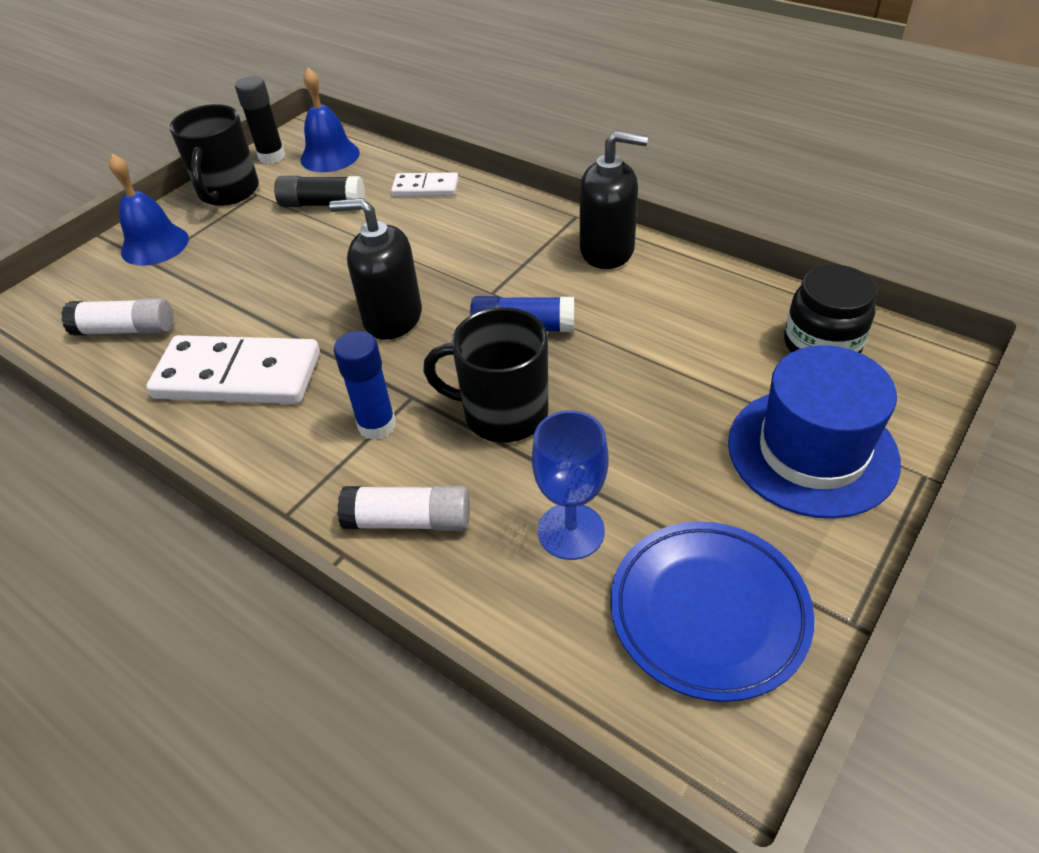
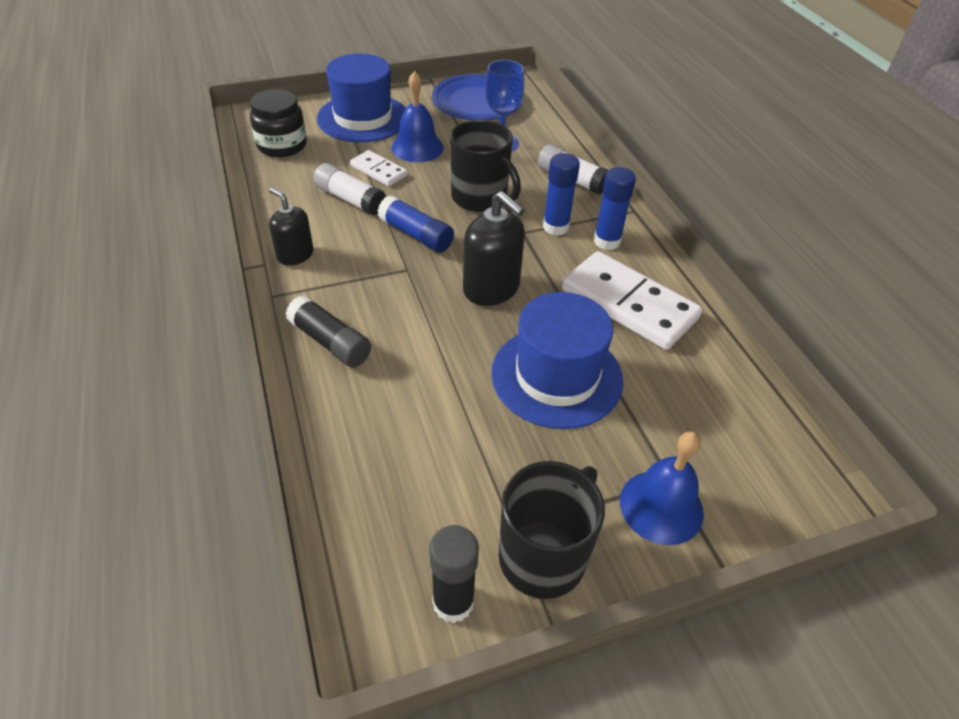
camera: 150 degrees left, 0 degrees up
white glue stick [61,298,174,335] -> white glue stick moved to [314,163,386,216]
black glue stick [274,176,365,207] -> black glue stick moved to [285,295,371,368]
blue bell [301,68,360,172] -> blue bell moved to [391,71,444,162]
white domino [391,172,459,196] -> white domino moved to [350,150,408,186]
black soap dispenser [580,131,648,269] -> black soap dispenser [269,188,313,266], size x0.64
none -> blue hat [491,292,623,429]
none -> blue glue stick [594,167,636,250]

